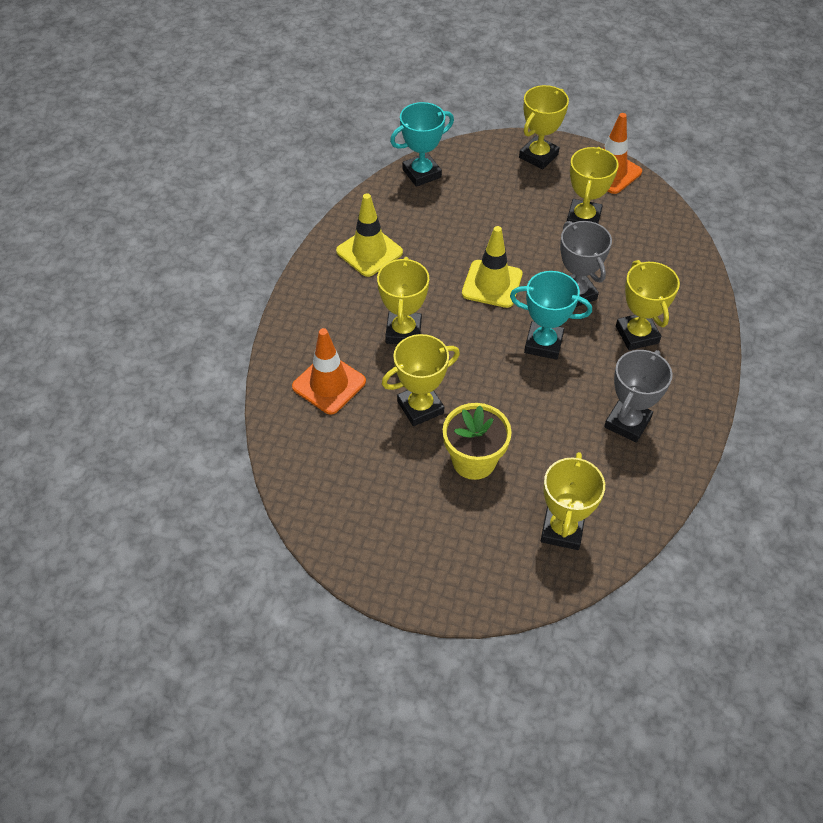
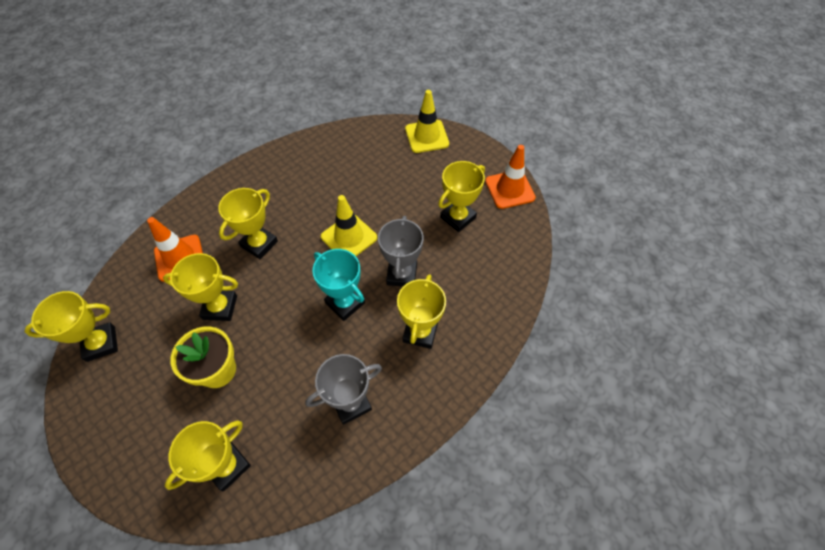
camera: 30 degrees right, 5 degrees up
yellow traffic cone [336,193,403,277] -> yellow traffic cone moved to [405,90,449,153]
turquoise trophy [390,102,454,187] -> none
yellow trophy [519,85,569,169] -> yellow trophy moved to [24,291,118,362]

